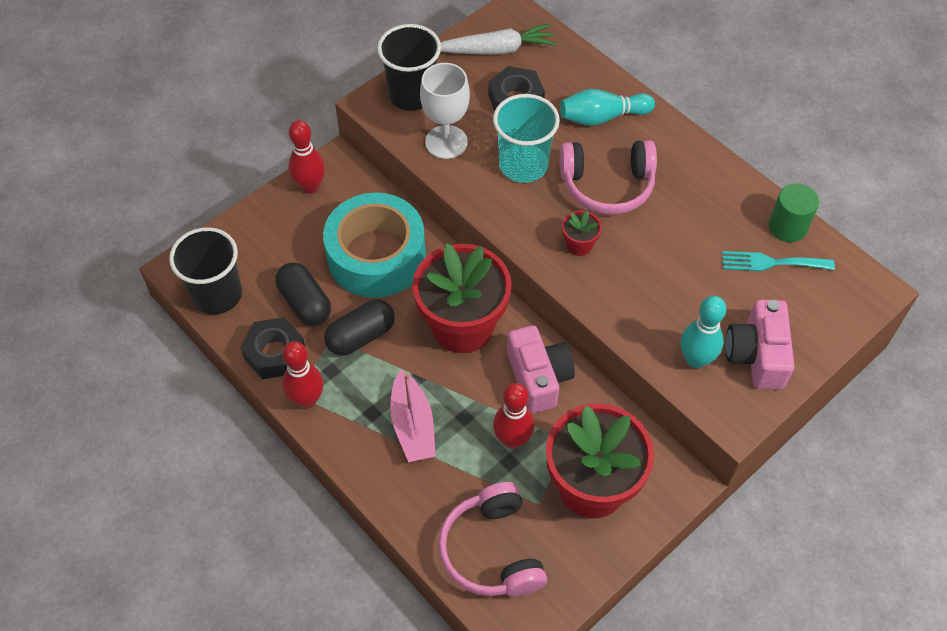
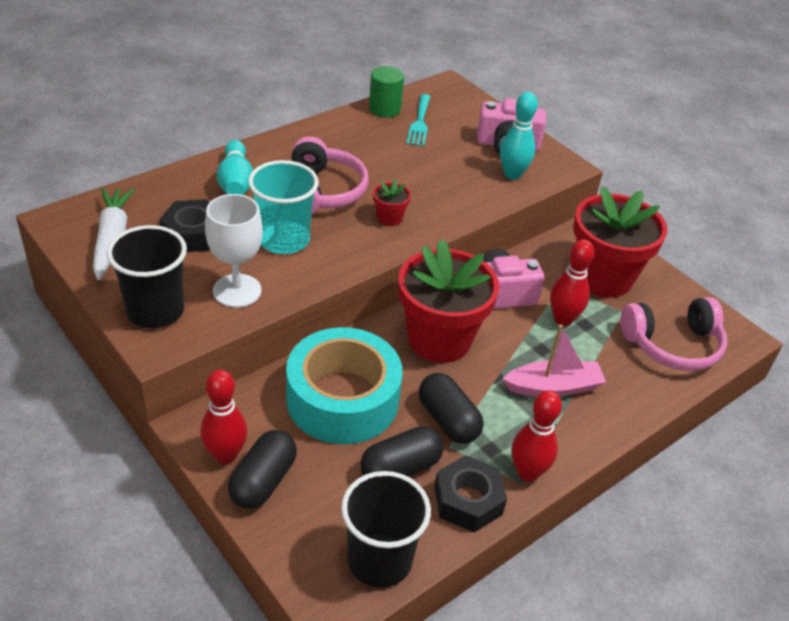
camera: 90 degrees left, 15 degrees down
none -> black capsule [228,430,297,509]

